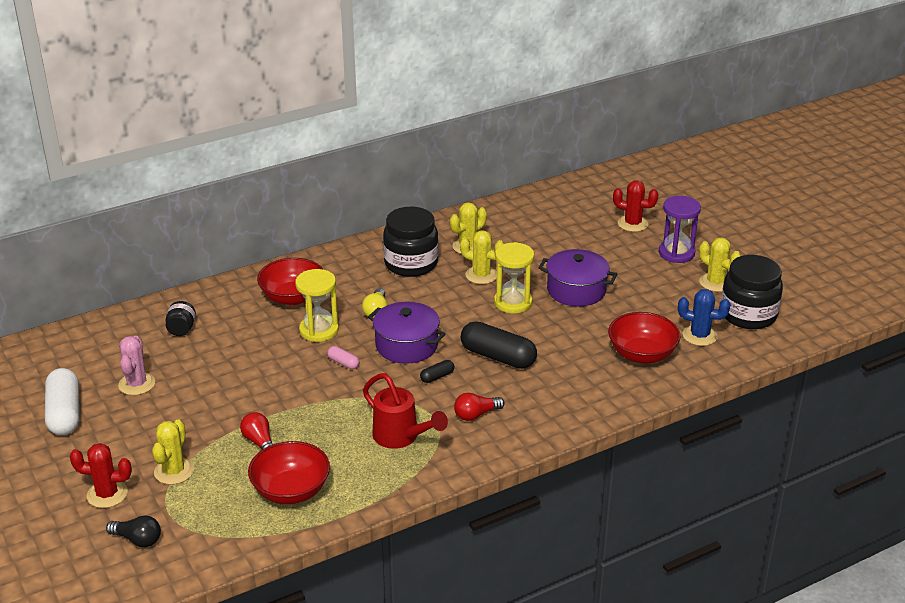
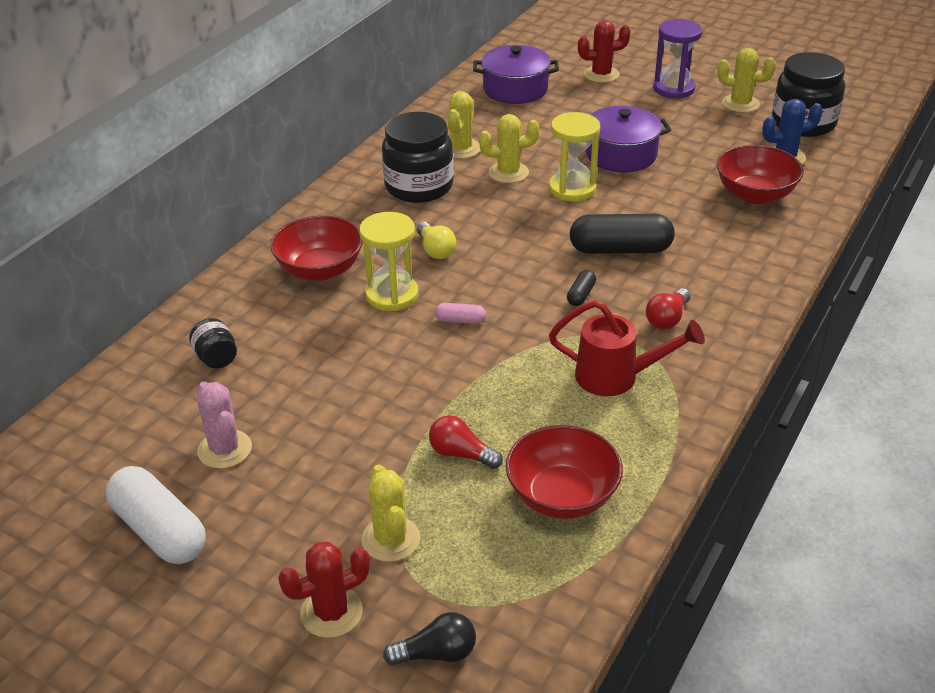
camera: 30 degrees left, 5 degrees up
purple pot [368,301,446,364] -> purple pot moved to [473,45,559,104]

